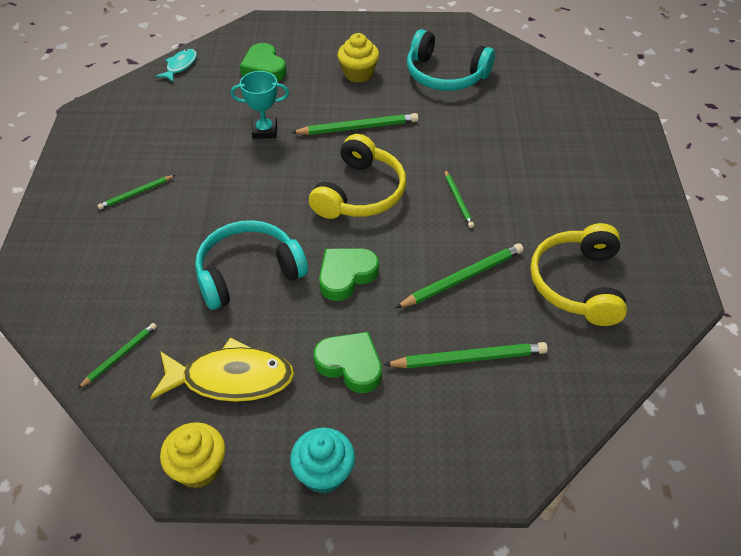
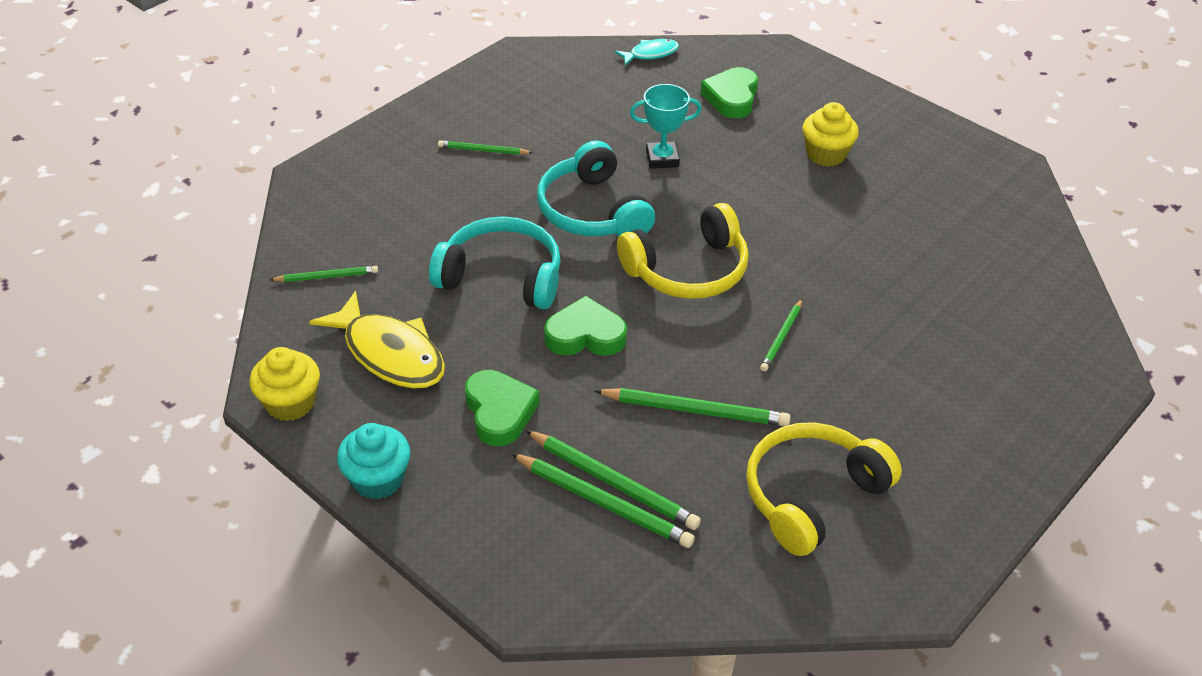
camera: 40 degrees right, 5 degrees down
turquoise trophy [231,71,289,139] -> turquoise trophy turned 45 degrees counterclockwise [630,84,701,169]
green pencil [291,113,418,135] -> green pencil moved to [511,453,695,548]
turquoise headphones [407,29,495,91] -> turquoise headphones moved to [537,141,655,236]

